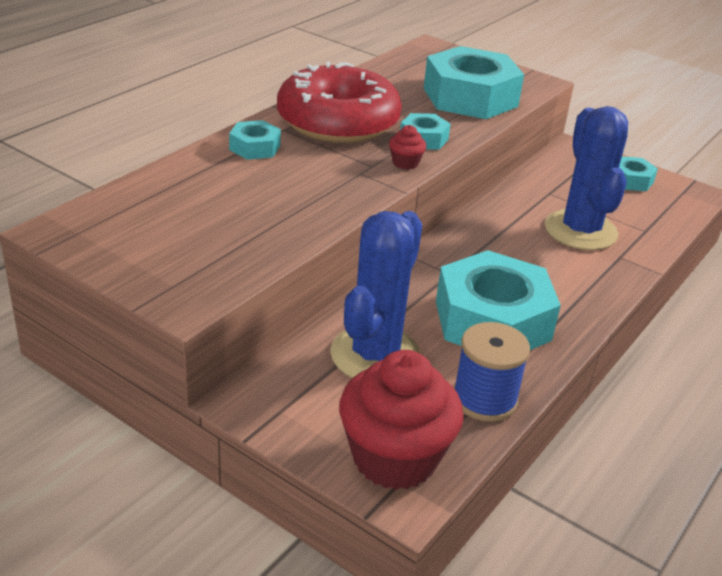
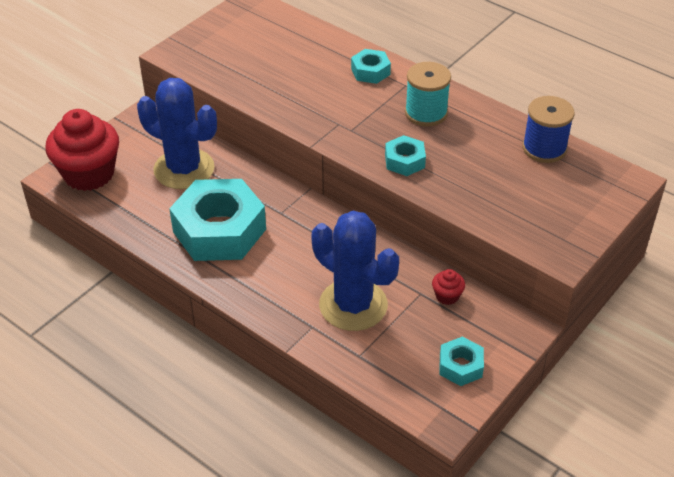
camera: 95 degrees right, 10 degrees up
red donut [277,62,402,143] -> turquoise spool [405,62,451,127]
red cupcake [389,125,426,170] -> red cupcake moved to [432,269,465,305]
turquoise nut [423,46,524,119] -> none
blue spool [454,322,530,422] -> blue spool moved to [522,96,575,163]
blue cactus [545,106,628,250] -> blue cactus turned 45 degrees clockwise [311,211,399,331]

